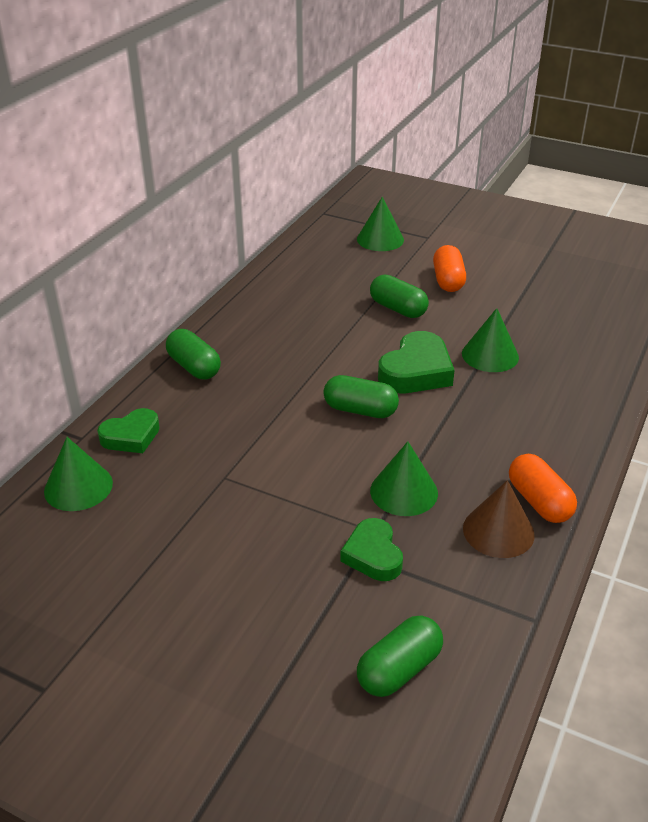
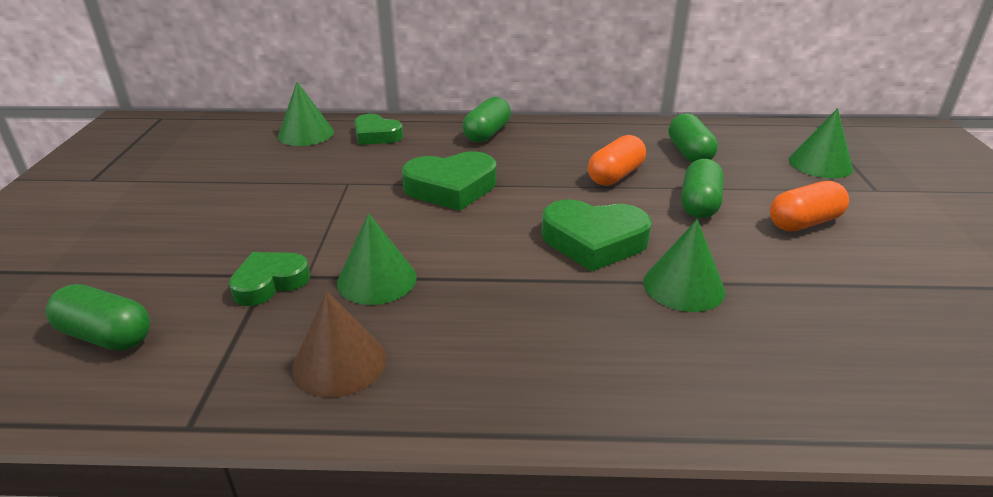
camera: 65 degrees right, 5 degrees down
green capsule [323,375,399,418] -> green capsule moved to [669,113,718,163]
orange capsule [509,454,577,523] -> orange capsule moved to [588,135,646,186]
none -> green heart [402,152,496,211]

